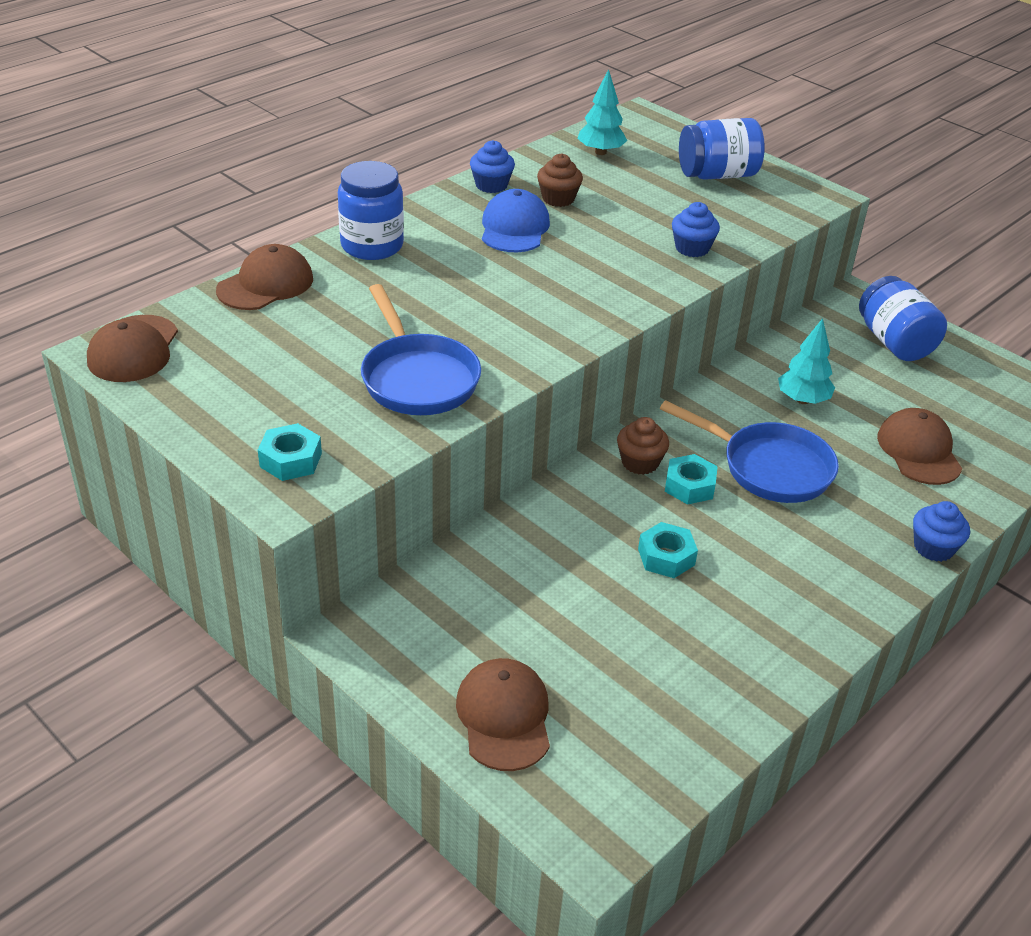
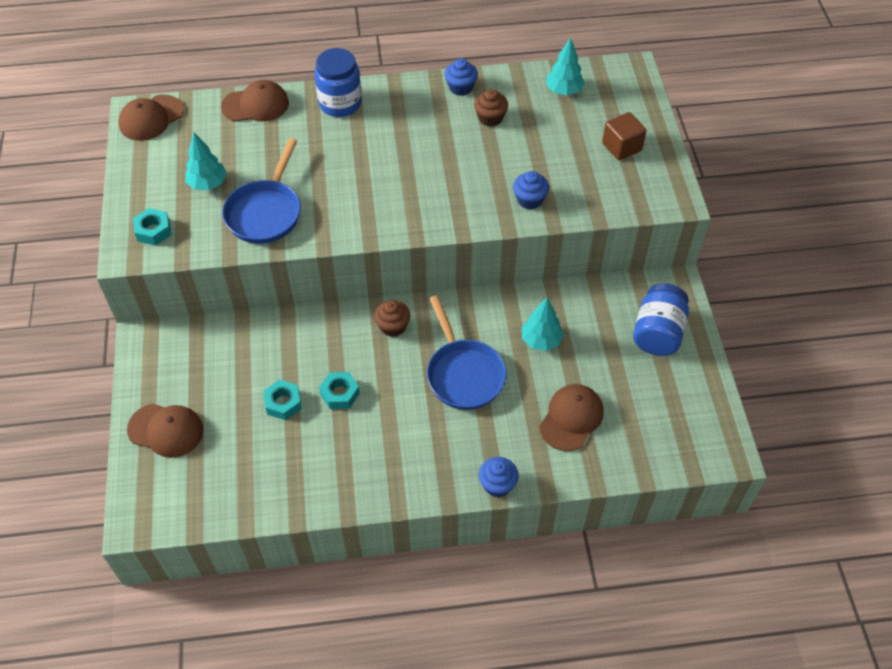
camera: 40 degrees right, 15 degrees up
brown cap [456,658,550,771] -> brown cap turned 75 degrees clockwise [127,404,203,458]
blue cap [482,189,550,252] -> none
turquoise nut [665,454,718,505] -> turquoise nut moved to [264,380,302,420]
blue jar [679,118,765,180] -> brown cube [602,112,646,160]
none -> turquoise tree [185,133,227,190]

